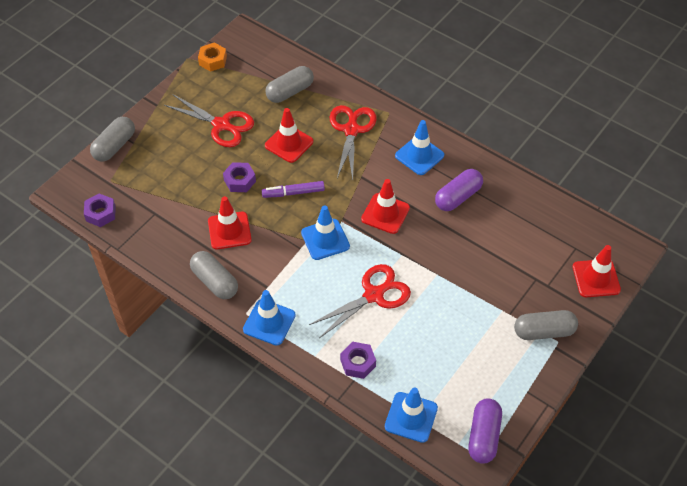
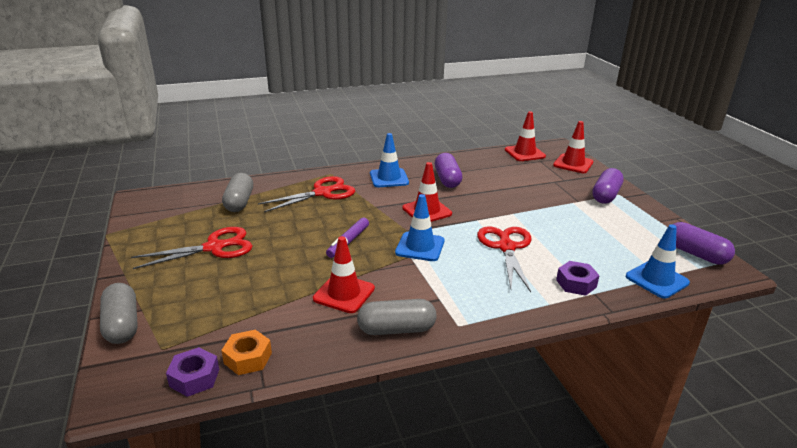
camera: 55 degrees left, 25 degrees down
orange nut [198,43,227,72] -> orange nut moved to [221,330,272,375]
purple nut [223,162,256,192] -> none
blue traffic cone [243,290,296,346] -> none
red traffic cone [265,108,313,163] -> red traffic cone moved to [505,111,546,161]
red scissors [330,105,376,180] -> red scissors turned 105 degrees clockwise [258,176,355,212]
grey capsule [514,310,578,340] -> purple capsule [592,168,624,204]

